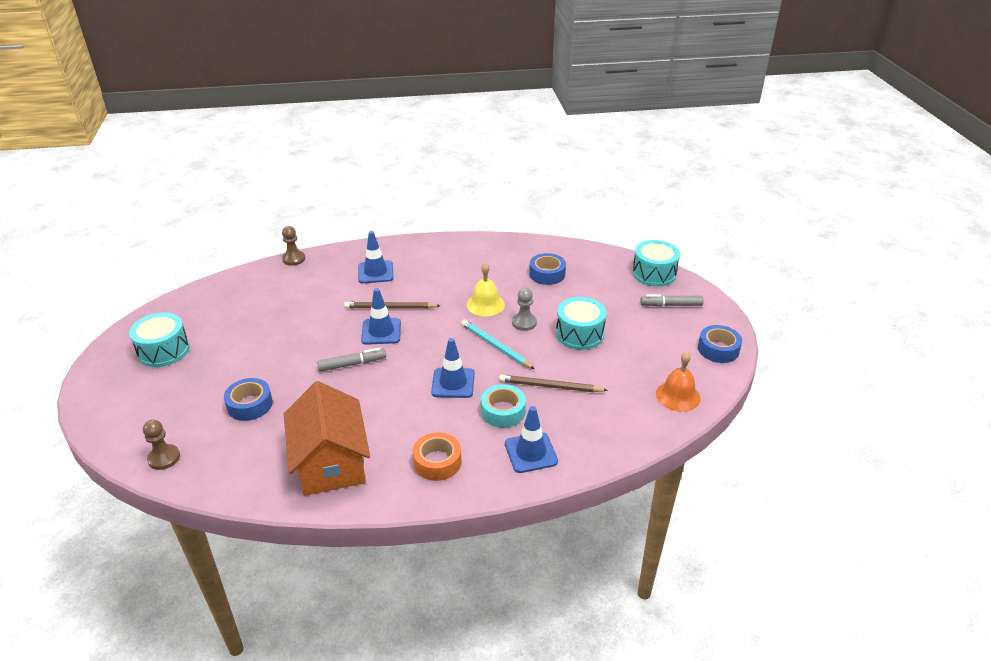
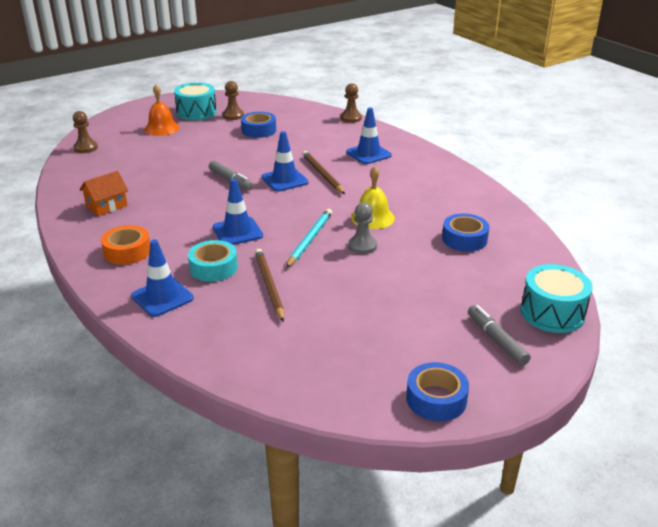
camera: 65 degrees right, 5 degrees down
blue tape [224,378,273,421] -> blue tape moved to [241,112,276,138]
orange house [284,381,370,496] -> orange house [80,171,128,216], size x0.51
turquoise drum [556,297,606,350] -> none
orange bell [656,352,701,412] -> orange bell moved to [144,85,180,136]
none -> brown pawn [223,81,244,120]

